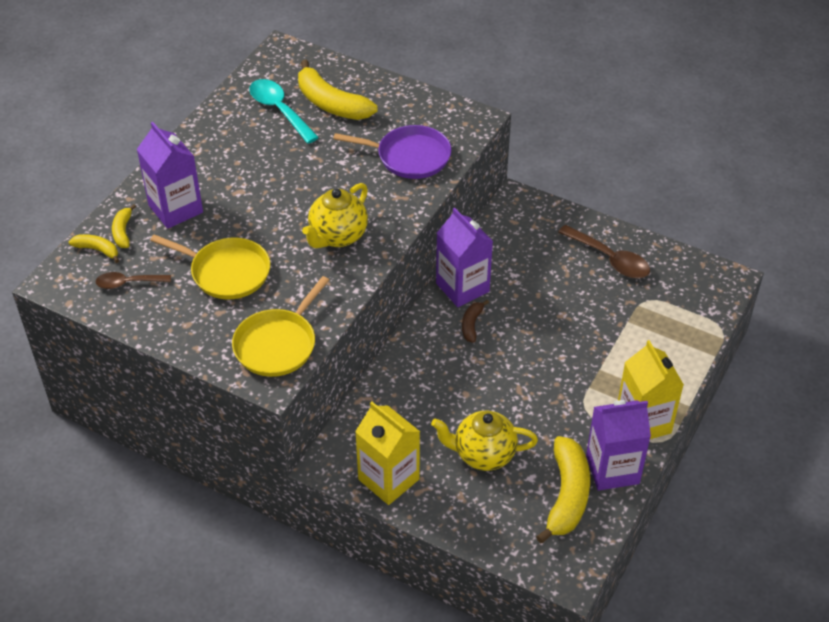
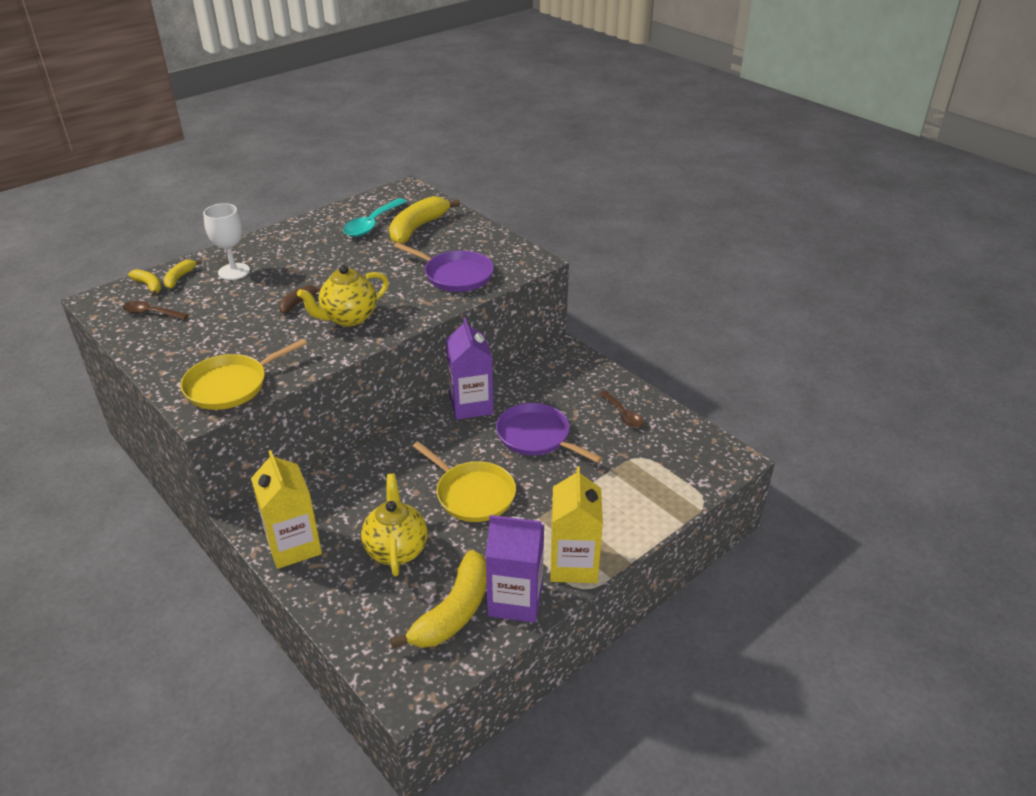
camera: 20 degrees right, 10 degrees down
purple carton [137,122,203,229] -> white goblet [203,203,250,280]
yellow pan [150,235,270,299] -> yellow pan moved to [413,442,516,522]
turquoise spoon [249,79,319,144] -> turquoise spoon turned 135 degrees counterclockwise [343,198,407,237]
yellow banana [298,60,377,120] -> yellow banana turned 60 degrees clockwise [389,196,460,244]
yellow teapot [431,411,538,471] -> yellow teapot turned 60 degrees clockwise [361,474,428,576]
brown banana [462,300,489,343] -> brown banana moved to [279,285,322,314]
brown spoon [558,225,650,279] -> brown spoon [599,391,644,428], size x0.63
none -> purple pan [496,403,602,463]

